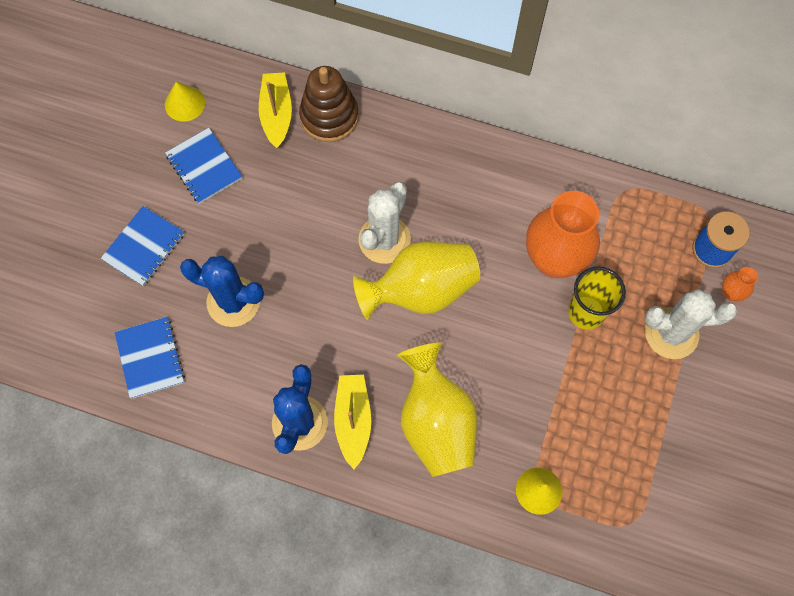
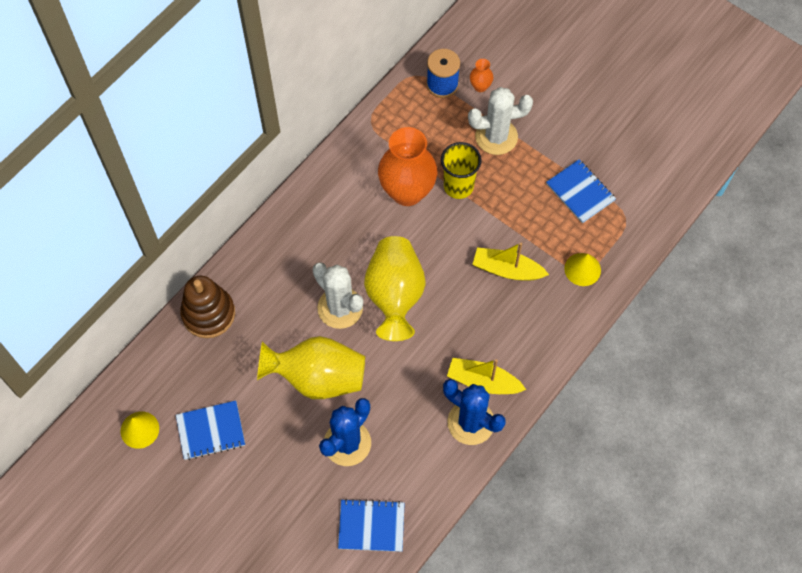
camera: 70 degrees left, 5 degrees down
blue notebook [101,206,185,286] -> blue notebook moved to [546,159,616,224]
yellow boat [259,72,292,148] -> yellow boat moved to [472,243,549,281]
yellow vase [397,342,477,477] -> yellow vase moved to [257,336,365,399]
white cactus [645,289,737,359] -> white cactus turned 60 degrees clockwise [468,87,533,155]

